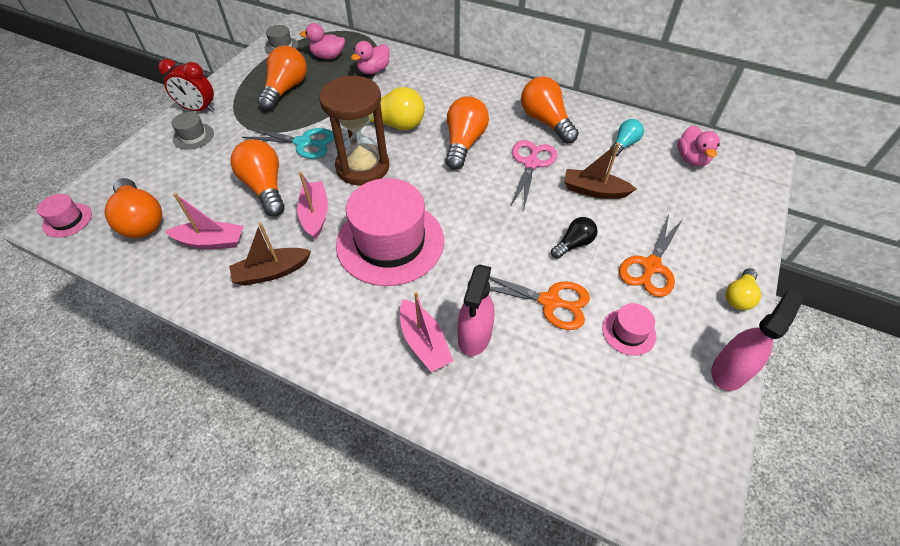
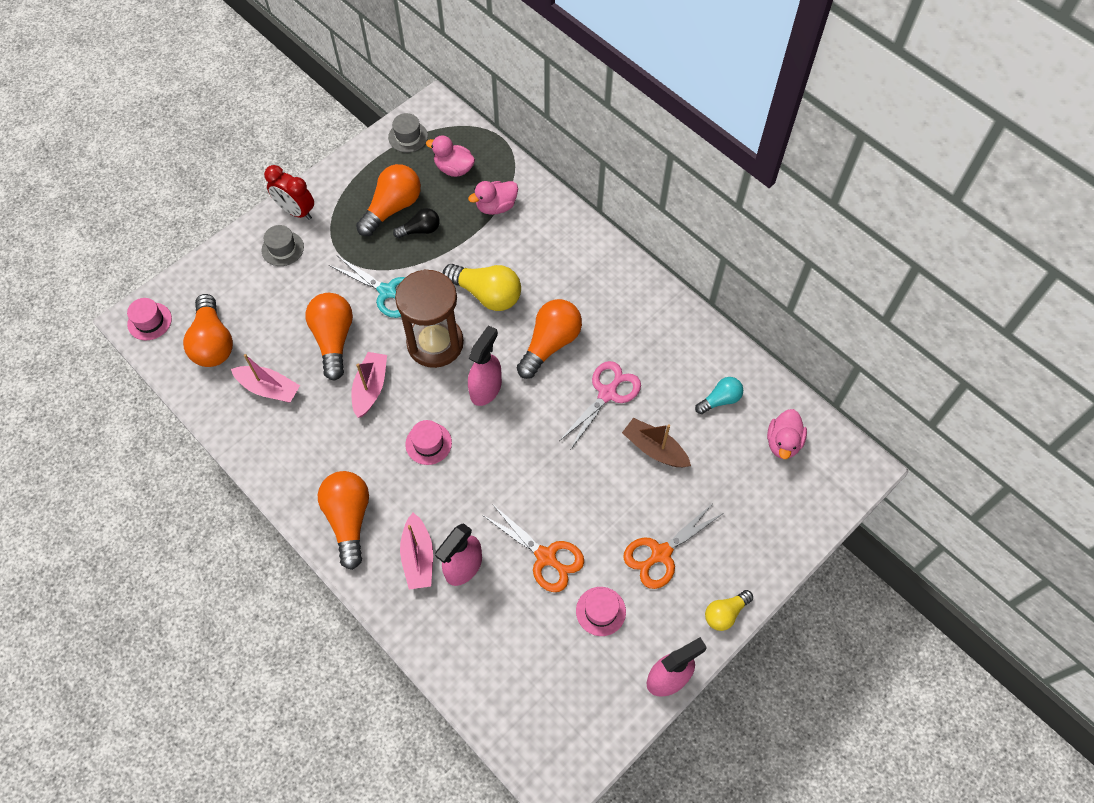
camera: 20 degrees right, 10 degrees up
brown boat [229,223,311,286] -> none
pink hat [336,178,444,286] -> pink hat [405,420,452,465], size x0.43
orange light bulb [521,77,579,144] -> orange light bulb moved to [318,471,369,570]
black light bulb [551,217,598,259] -> black light bulb moved to [393,208,440,238]
none -> pink spray bottle [468,325,502,406]

